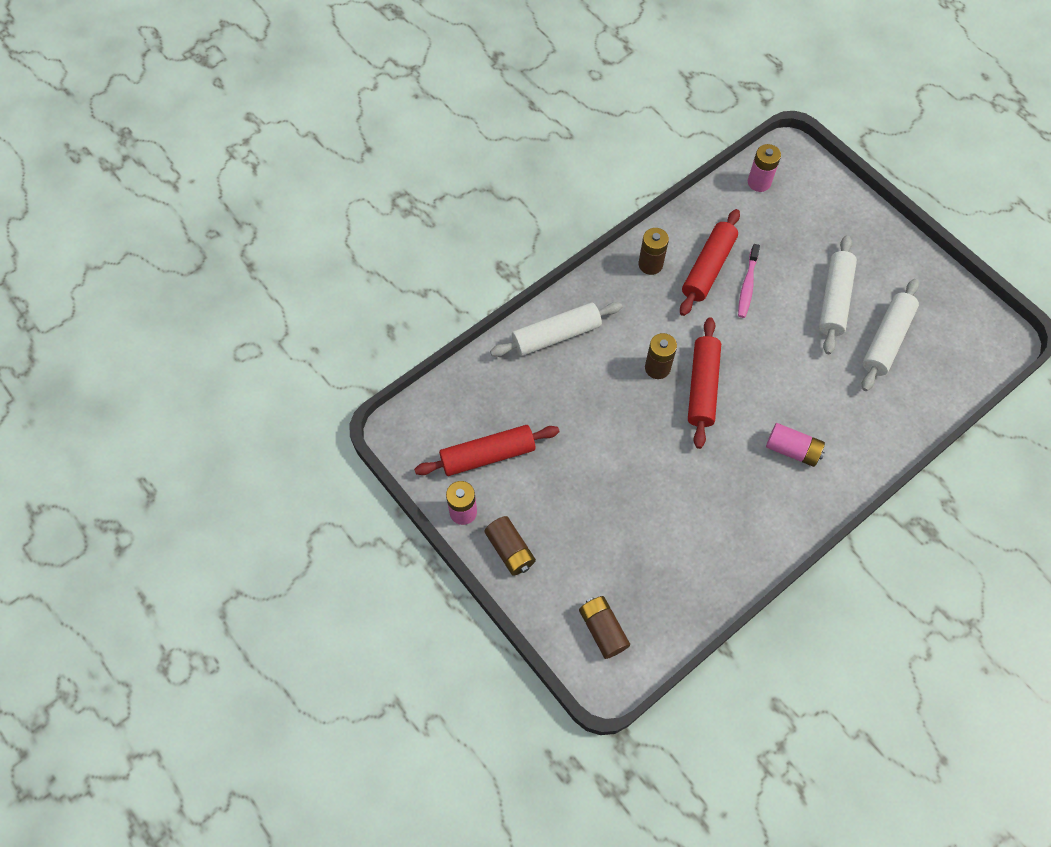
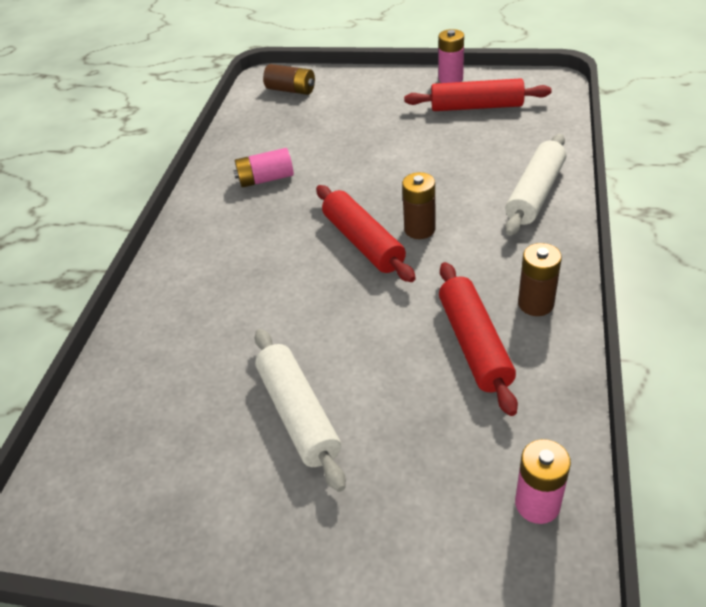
camera: 145 degrees right, 20 degrees down
red rolling pin [414,425,560,476] -> red rolling pin turned 60 degrees clockwise [404,78,552,111]
brown battery [484,516,536,576] -> none
pink toothbrush [738,244,760,318] -> none
pink battery [766,423,825,467] -> pink battery moved to [233,148,294,188]
white rolling pin [862,279,919,391] -> none

